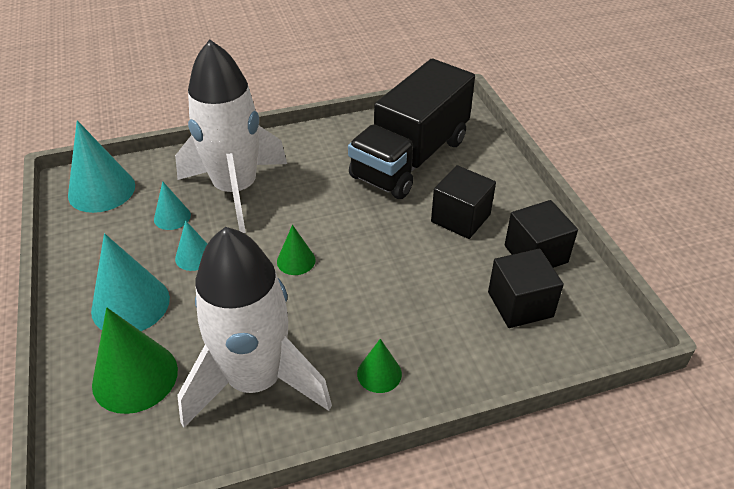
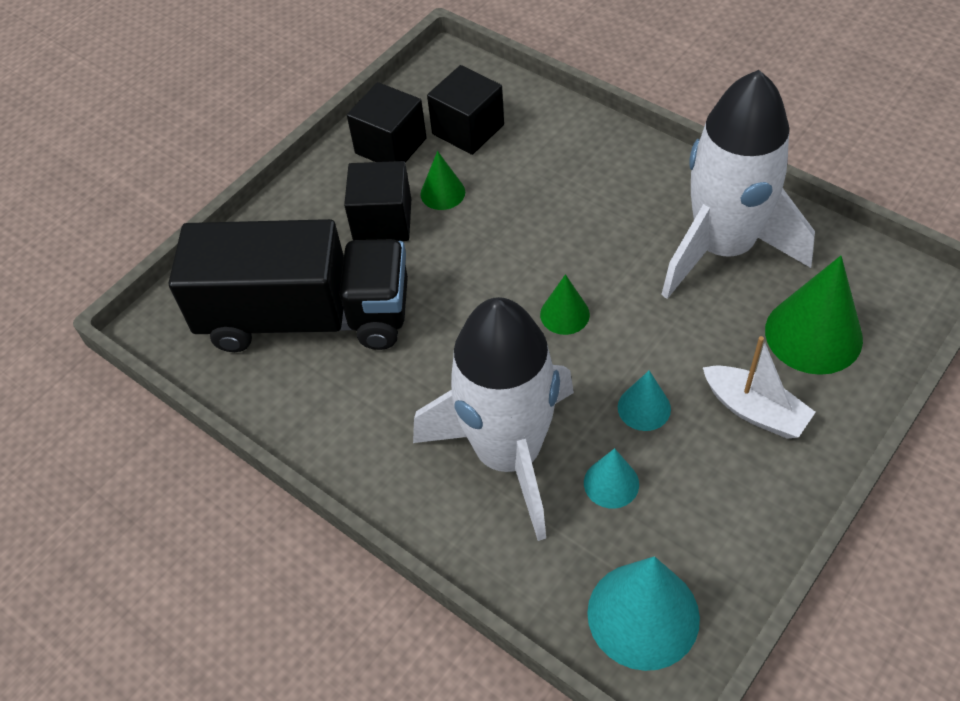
camera: 120 degrees left, 10 degrees up
turquoise cone [91,233,170,331] -> white boat [703,336,815,439]
green cone [357,339,402,393] -> green cone moved to [420,151,465,210]

